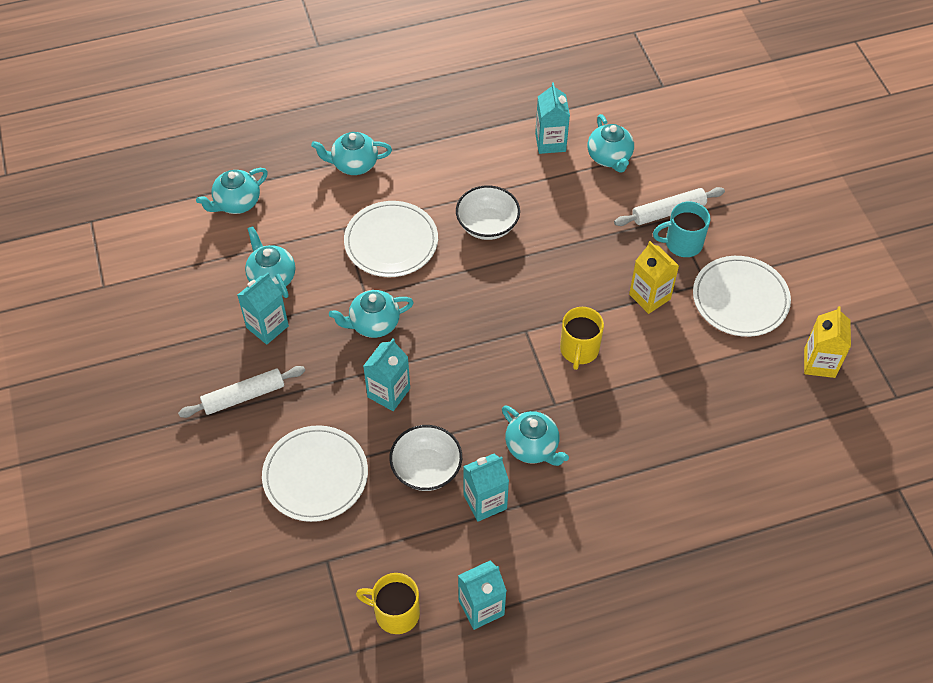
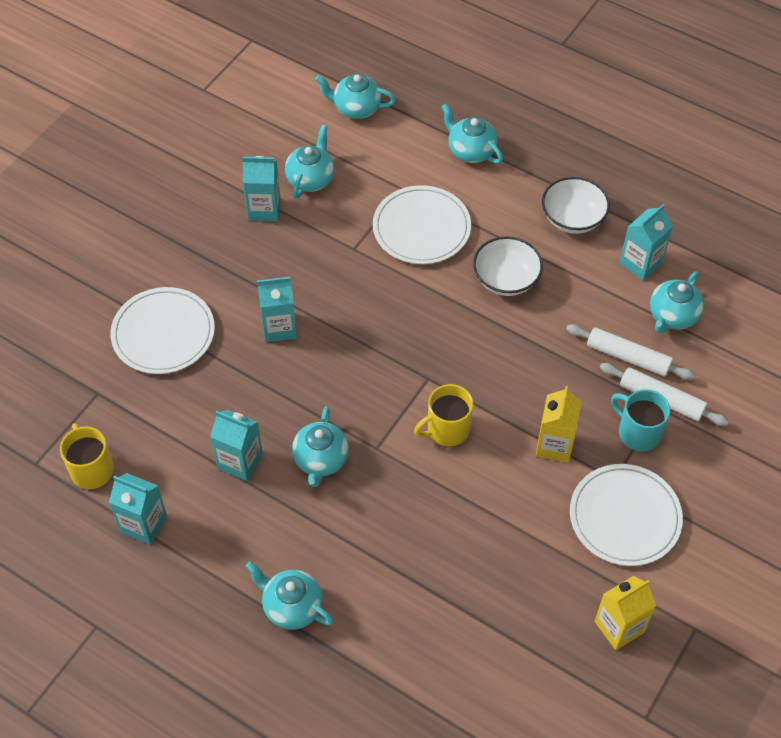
camera: 50 degrees right, 0 degrees up
white rolling pin [178,366,305,418] -> white rolling pin moved to [566,324,695,380]
turquoise teapot [329,290,414,338] -> turquoise teapot moved to [246,562,334,630]
white bowl [389,425,462,491] -> white bowl moved to [542,177,610,234]

